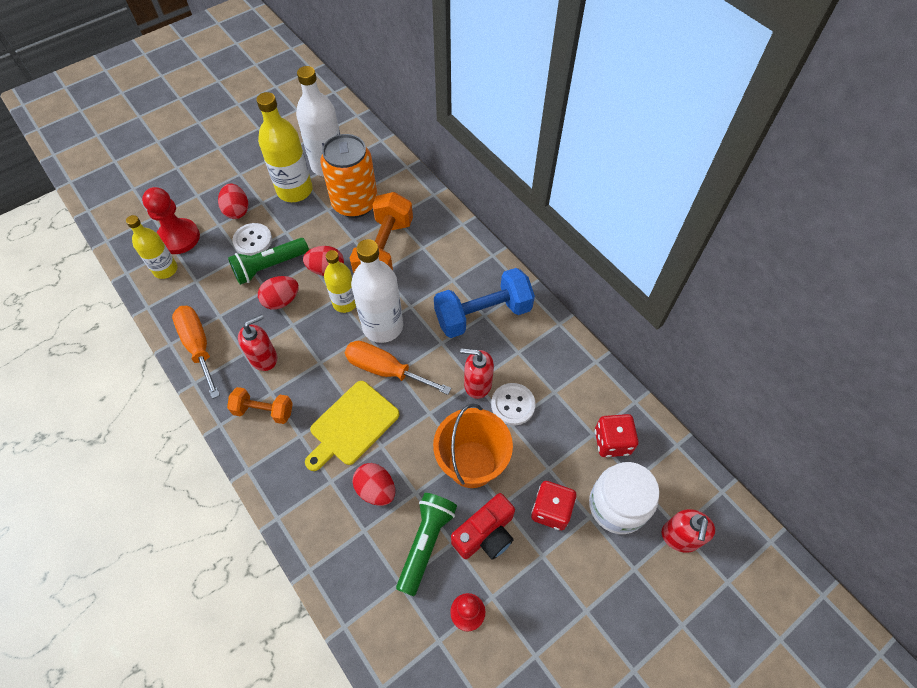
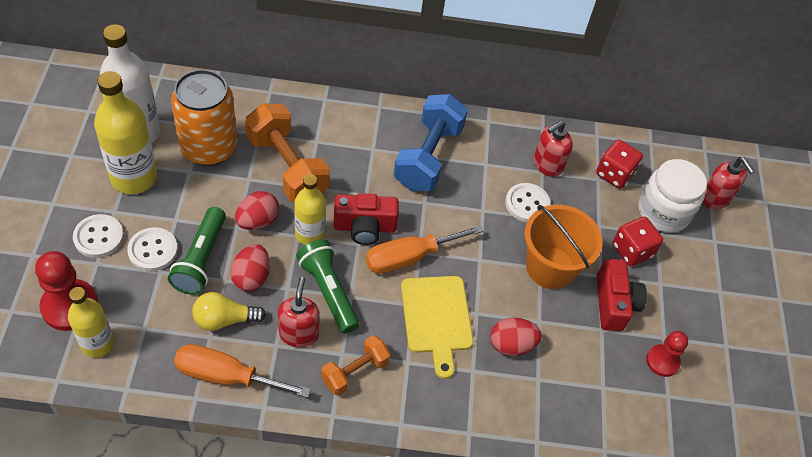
camera: 55 degrees left, 5 degrees down
red egg [218,184,248,219] -> white button [73,214,124,258]
white bottle [351,239,403,343] -> red camera [333,193,399,245]
green flashlight [396,493,457,597] -> green flashlight moved to [296,239,359,334]
red soap dispenser [460,348,494,399] -> red soap dispenser moved to [534,121,573,177]
none -> yellow light bulb [192,292,266,331]

